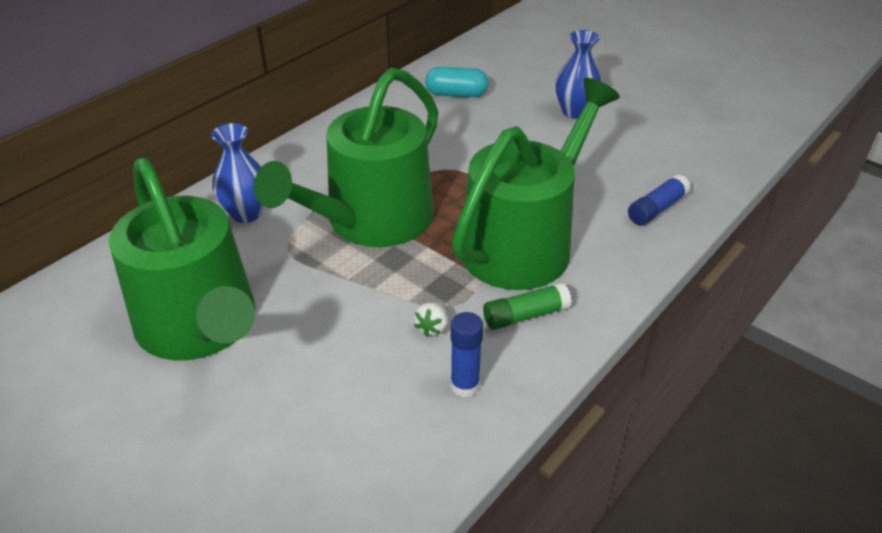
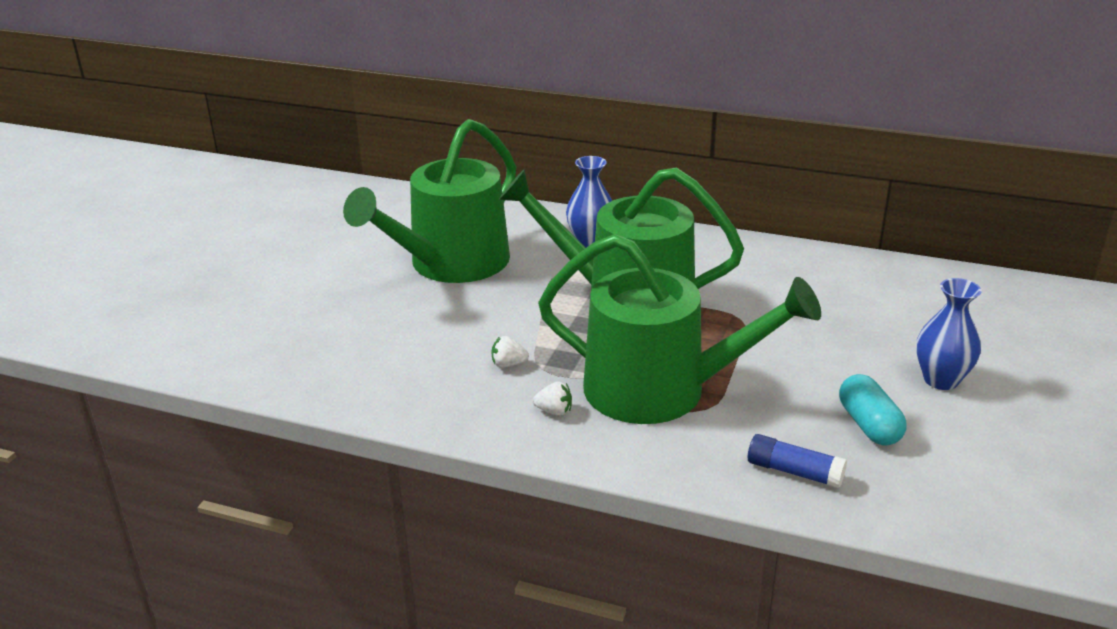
camera: 70 degrees right, 10 degrees down
turquoise capsule [425,67,489,97] -> turquoise capsule moved to [839,374,907,446]
blue glue stick [451,312,483,397] -> none
green glue stick [483,282,572,330] -> white strawberry [533,381,572,416]

